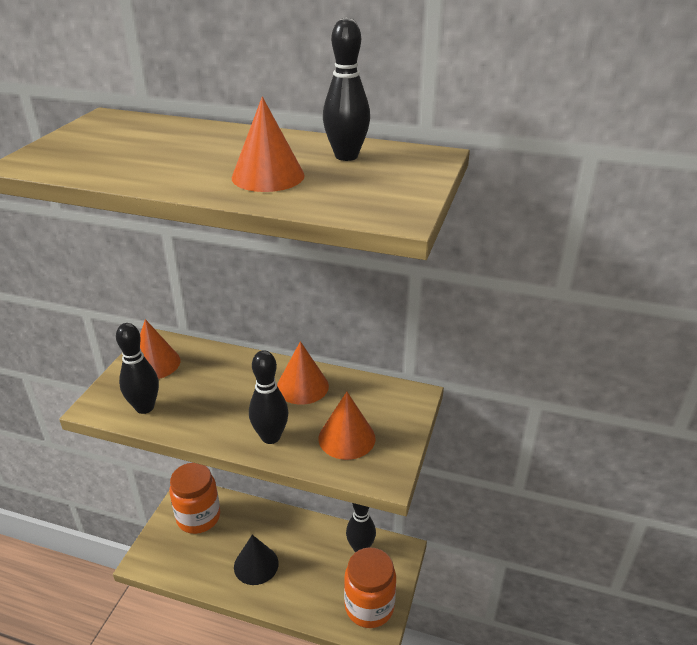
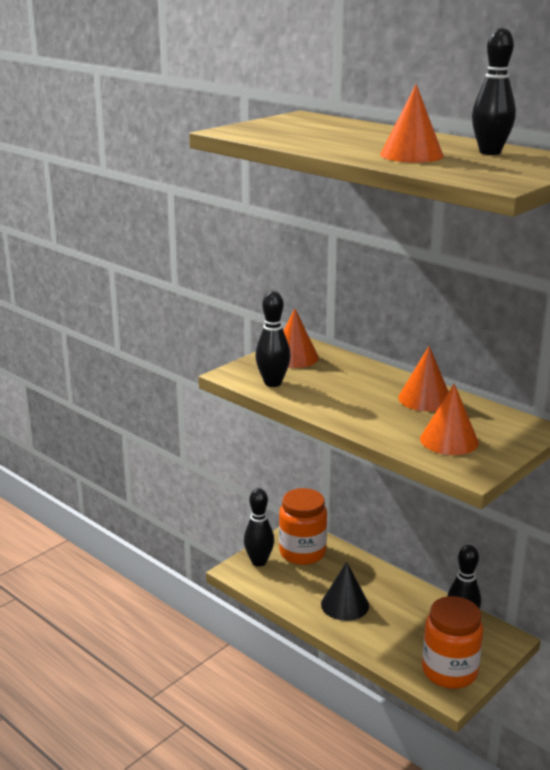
camera: 25 degrees right, 10 degrees down
black bowling pin [249,350,289,444] -> black bowling pin moved to [244,488,274,567]

